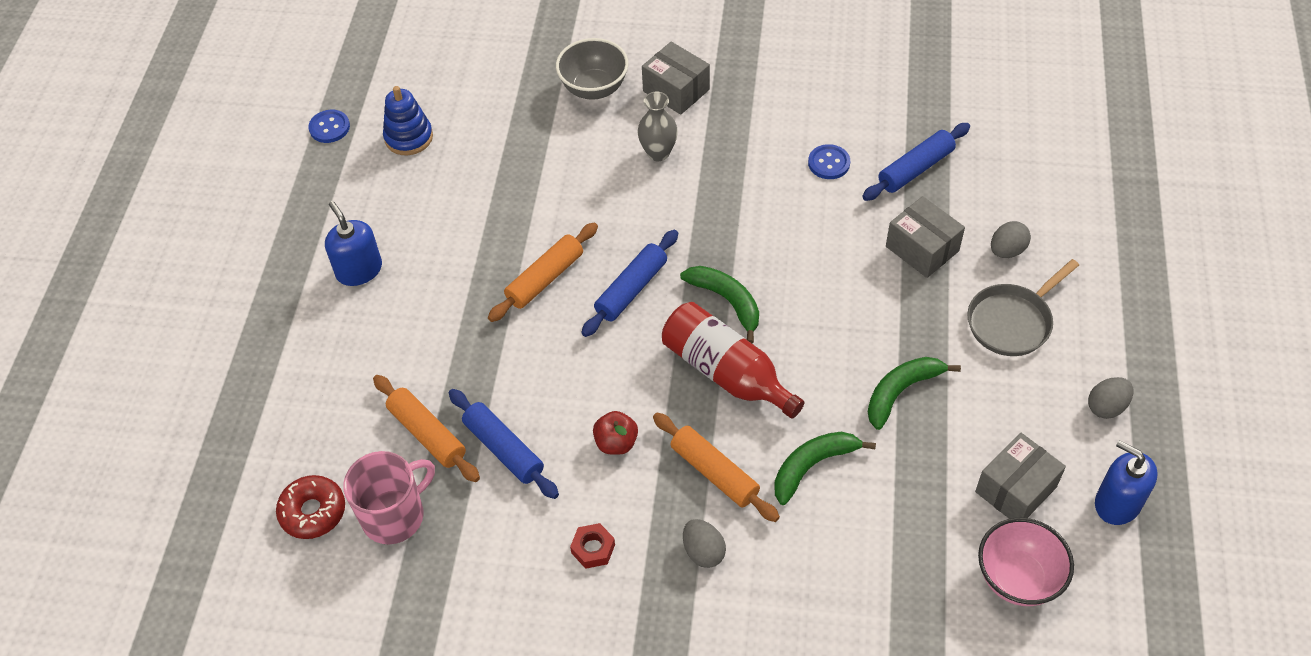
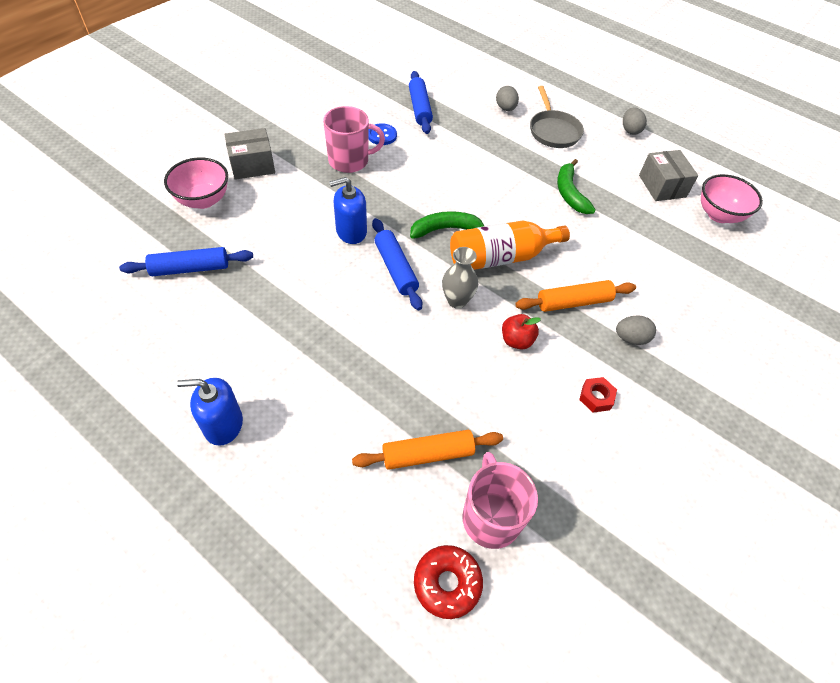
camera: 65 degrees left, 0 degrees up
blue button [308,110,350,143] -> none
blue stacking toy [383,86,433,155] -> none
blue rolling pin [449,389,559,499] -> blue rolling pin moved to [119,247,253,276]
orange rolling pin [488,223,598,322] -> none
grey bowl [556,38,628,100] -> pink bowl [164,157,228,209]
grey vase [637,91,678,161] -> grey vase moved to [442,247,478,309]
red bottle [662,302,804,419] -> orange bottle [450,220,570,270]
green banana [774,432,876,505] -> none
grey box [886,196,965,278] -> none
blue soap dispenser [1095,440,1158,525] -> blue soap dispenser moved to [329,177,367,244]
none -> pink mug [323,106,385,173]

